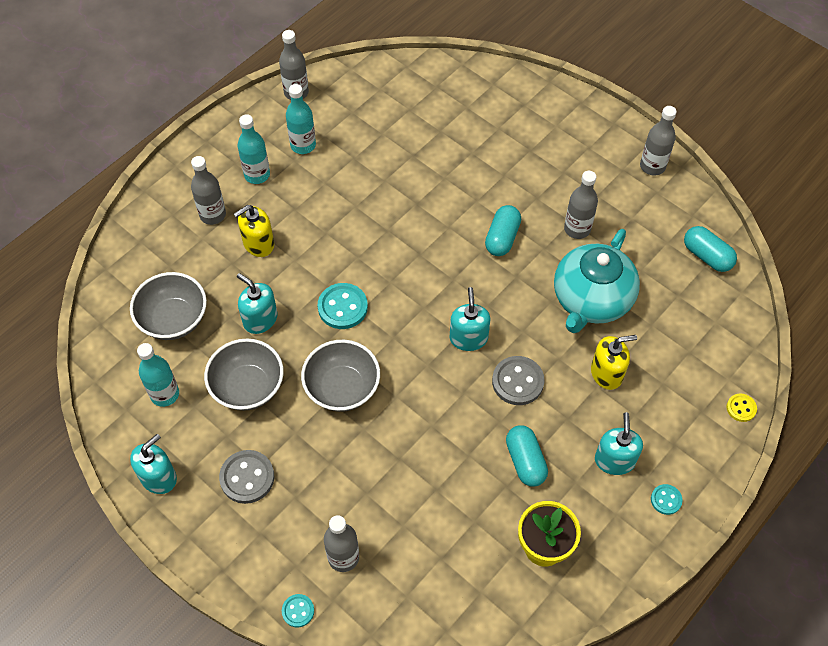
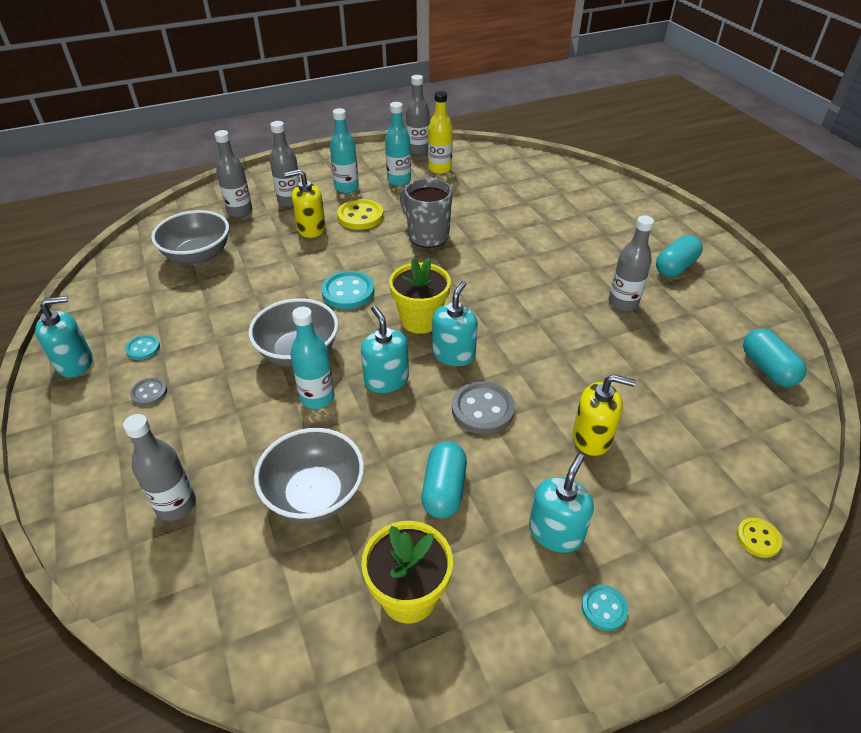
camera: 25 degrees right, 15 degrees down
turquoise bottle [137,343,179,407] -> turquoise bottle moved to [290,307,335,409]
grey bowl [204,339,284,411] -> grey bowl moved to [254,428,364,522]
grey button [219,450,274,504] -> grey button [130,378,167,406], size x0.56
turquoise soap dispenser [237,273,278,334] -> turquoise soap dispenser moved to [361,306,409,393]
turquoise button [282,594,314,628] -> turquoise button moved to [125,335,160,360]
turquoise capsule [485,205,521,256] -> turquoise capsule moved to [656,235,703,277]
turquoise teapot [554,229,640,333] -> none
grey bottle [640,106,677,175] -> grey bottle moved to [215,130,253,218]
none -> yellow button [337,199,383,230]
none -> yellow flower pot [389,258,451,334]
none -> grey mug [400,178,452,248]
none -> yellow bottle [428,91,453,174]

